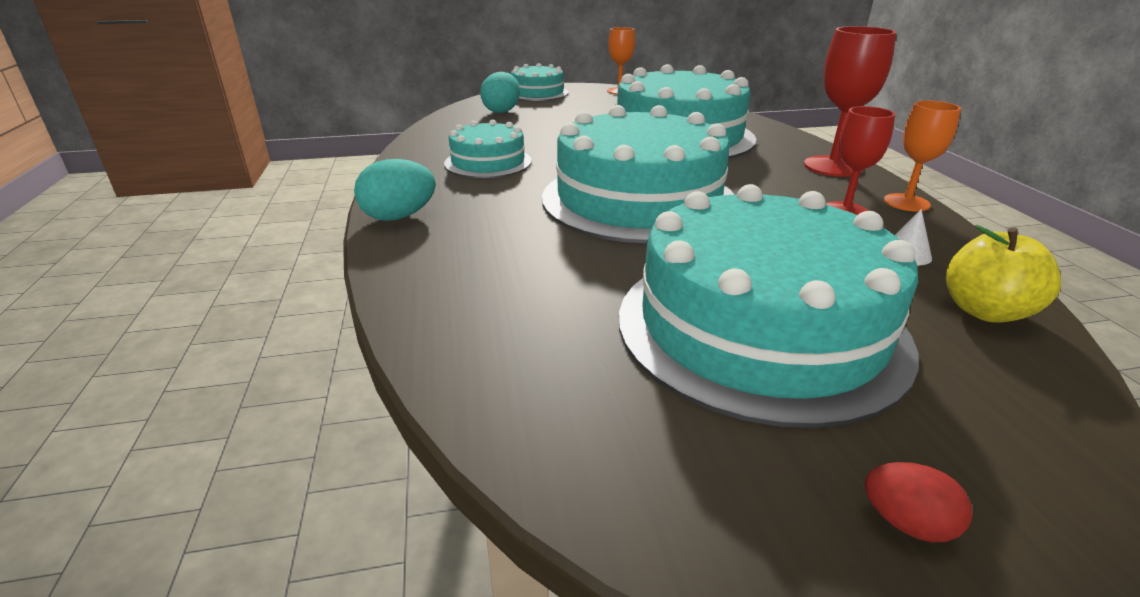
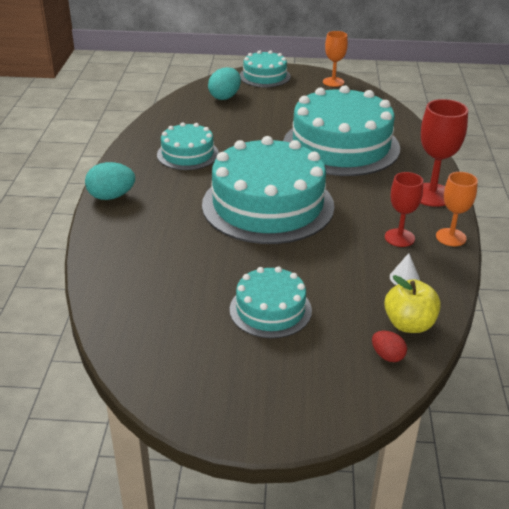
camera: 15 degrees right, 5 degrees up
turquoise cake [619,184,919,428] -> turquoise cake [230,266,312,338], size x0.52
red egg [865,462,972,542] -> red egg moved to [372,331,407,362]

